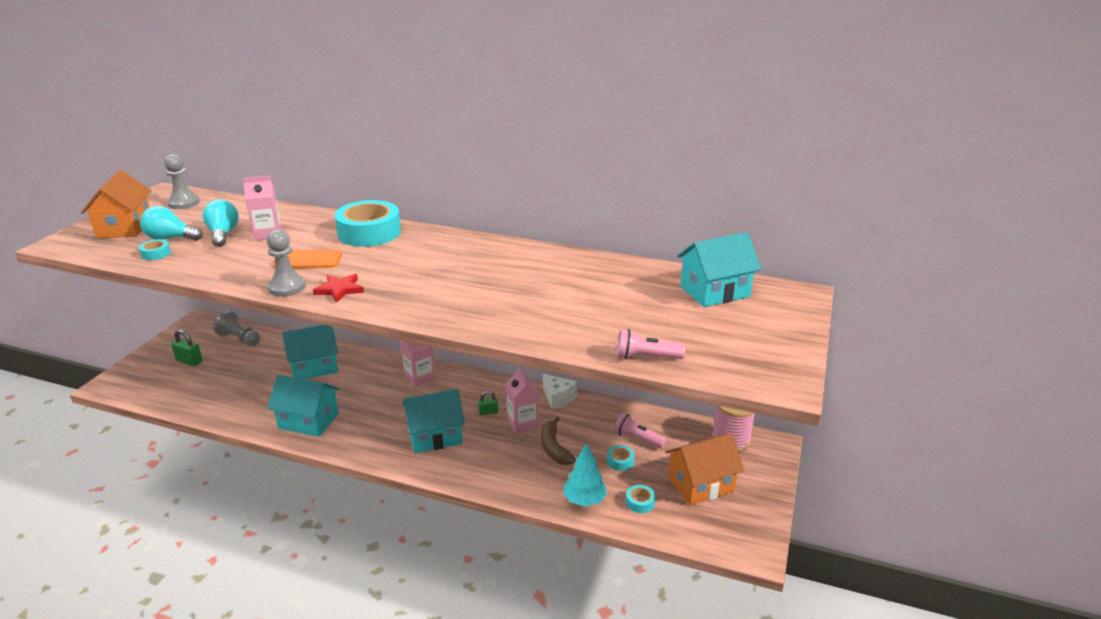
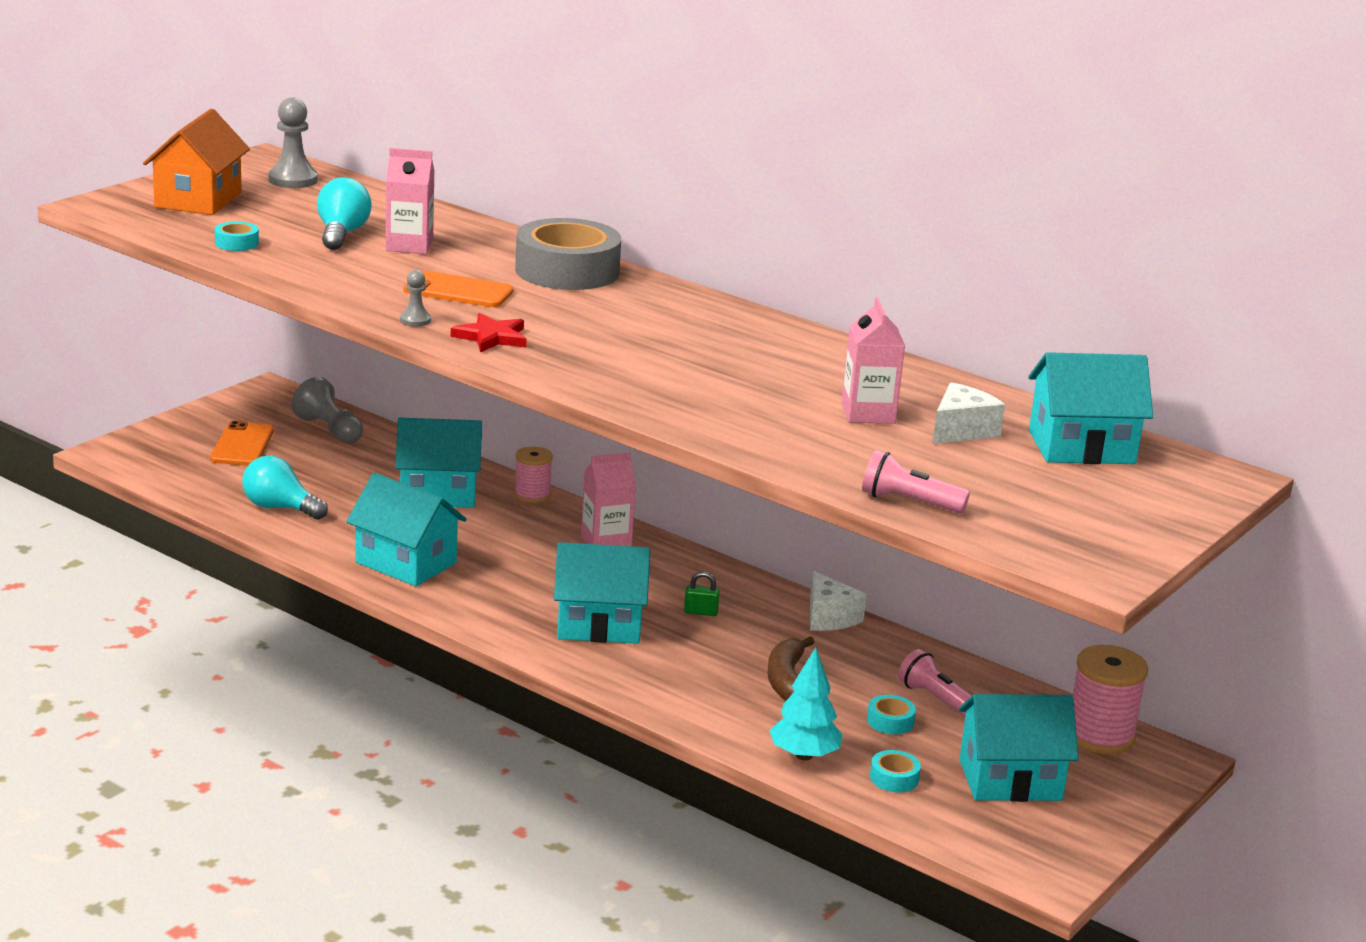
camera: 15 degrees right, 5 degrees down
turquoise light bulb [140,206,202,241] -> turquoise light bulb moved to [242,455,328,520]
green padlock [171,329,203,366] -> orange phone [210,421,274,466]
grey pawn [267,230,306,297] -> grey pawn [400,270,431,327], size x0.55
turquoise tape [335,200,401,247] -> grey tape [515,218,621,290]
pink carton [506,368,539,433] -> pink carton moved to [841,297,905,424]
orange house [665,433,745,506] -> turquoise house [958,694,1078,802]
none -> pink spool [514,447,553,503]
none -> white cheese [933,382,1005,444]

